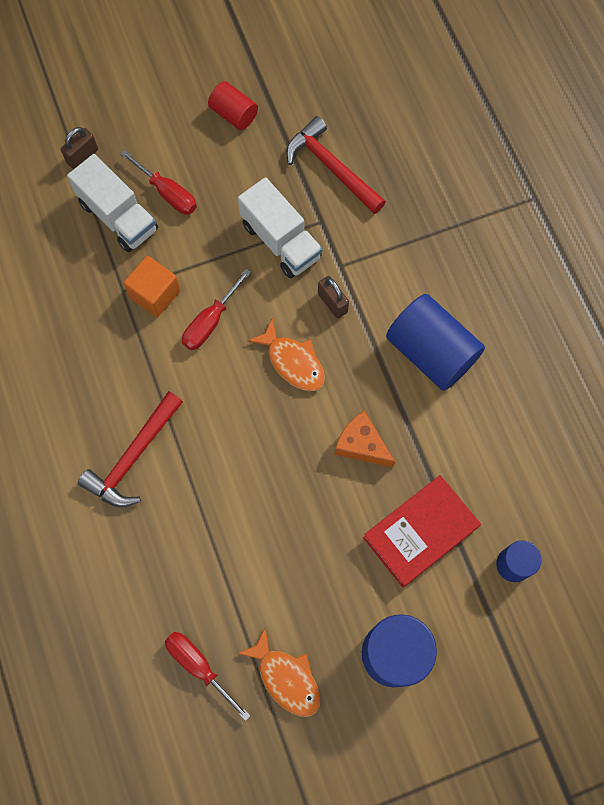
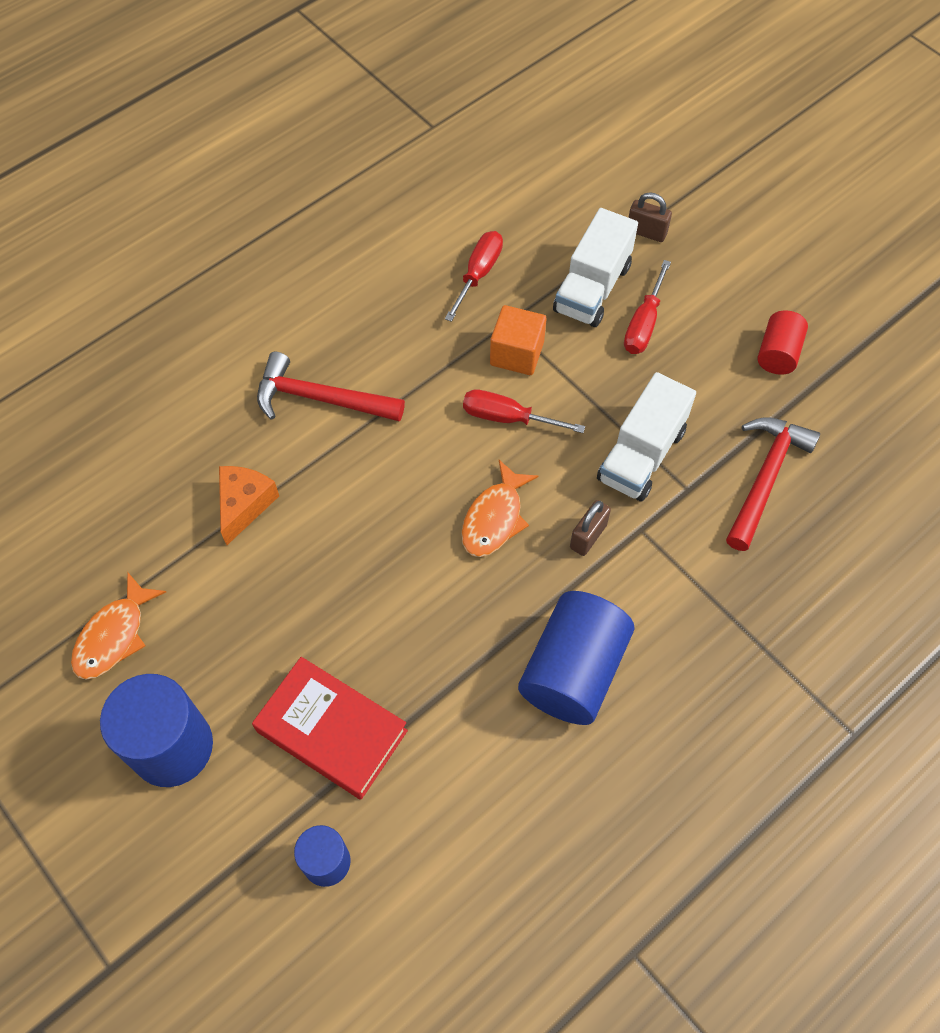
camera: 70 degrees right, 10 degrees down
red screwdriver [165,632,251,721] -> red screwdriver moved to [445,231,503,322]
orange cheese [334,410,395,468] -> orange cheese moved to [219,466,279,545]

